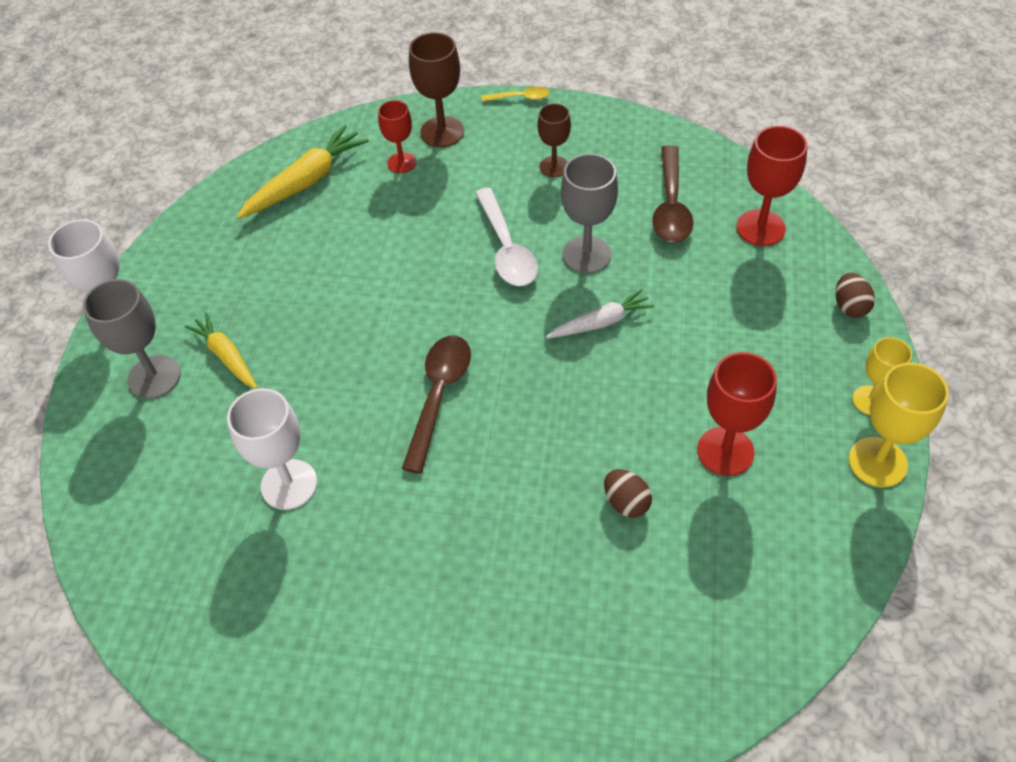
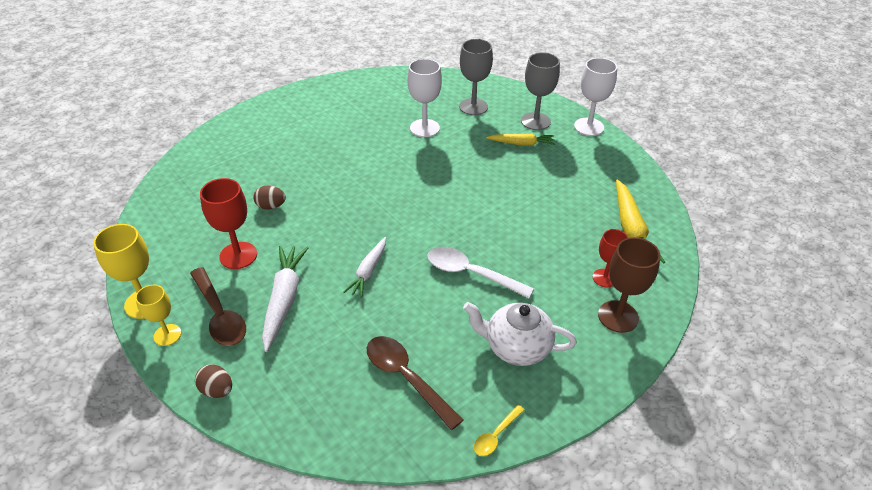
camera: 130 degrees right, 10 degrees down
brown spoon [402,336,471,474] -> brown spoon moved to [190,267,246,346]
yellow spoon [482,86,549,102] -> yellow spoon moved to [474,405,525,456]
brown goblet [538,103,571,177] -> white teapot [463,302,577,366]
grey goblet [561,153,618,274] -> grey goblet moved to [459,39,493,115]
red goblet [737,126,808,246] -> none
none -> white carrot [262,246,309,352]

